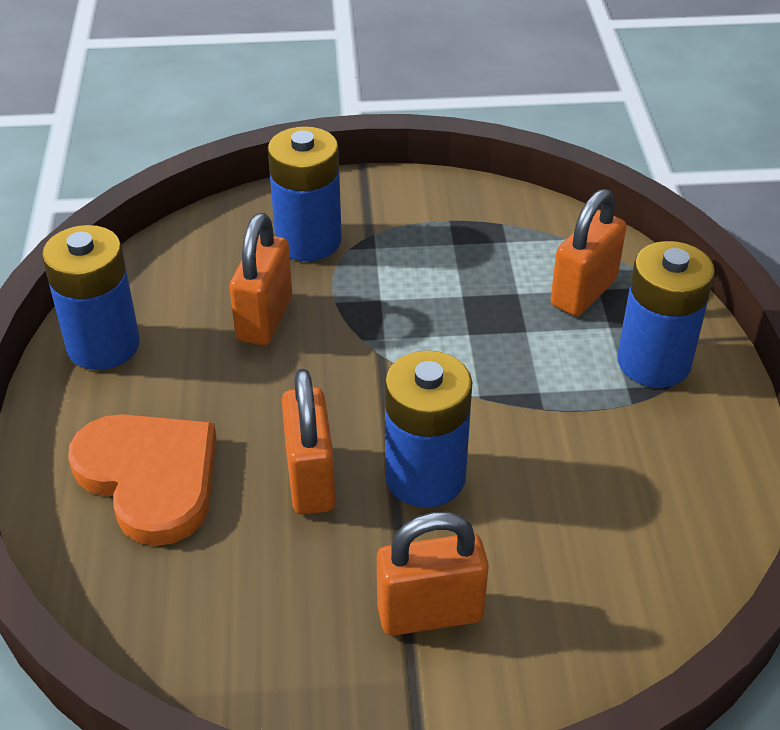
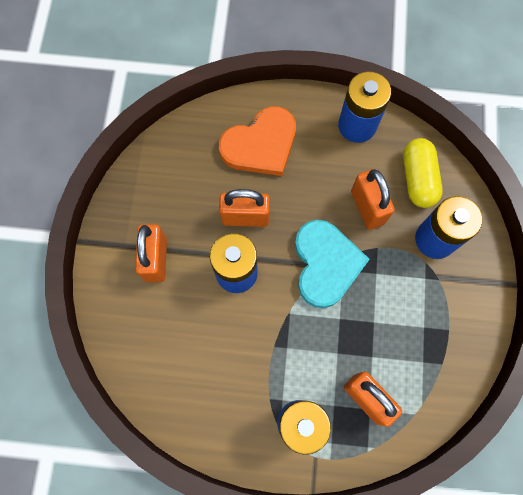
camera: 100 degrees right, 30 degrees up
orange padlock [229,213,292,345] -> orange padlock turned 45 degrees clockwise [351,169,395,230]
none -> turquoise heart [295,220,370,308]
none -> yellow capsule [403,138,443,208]

